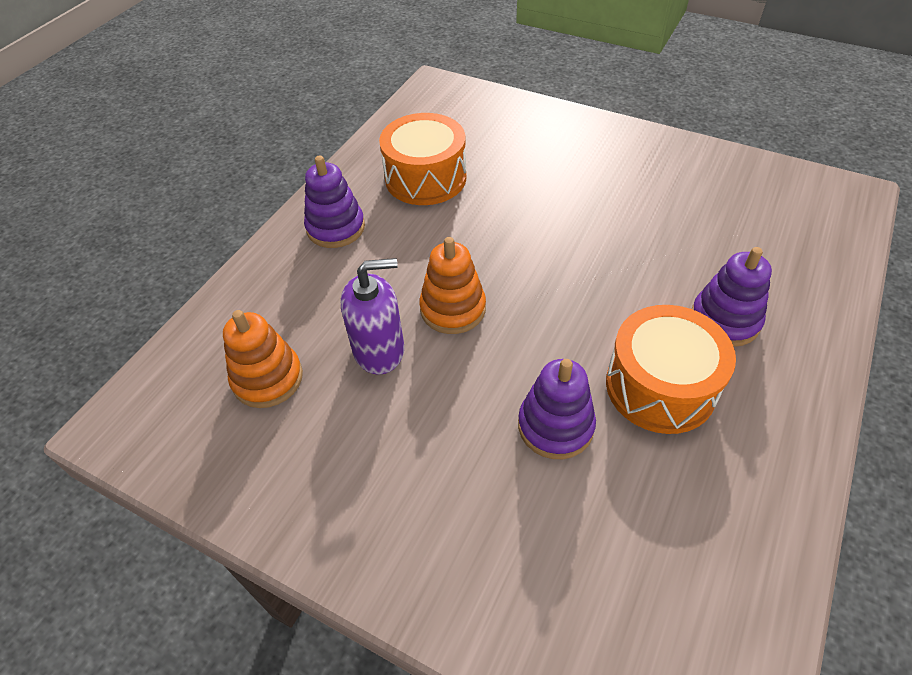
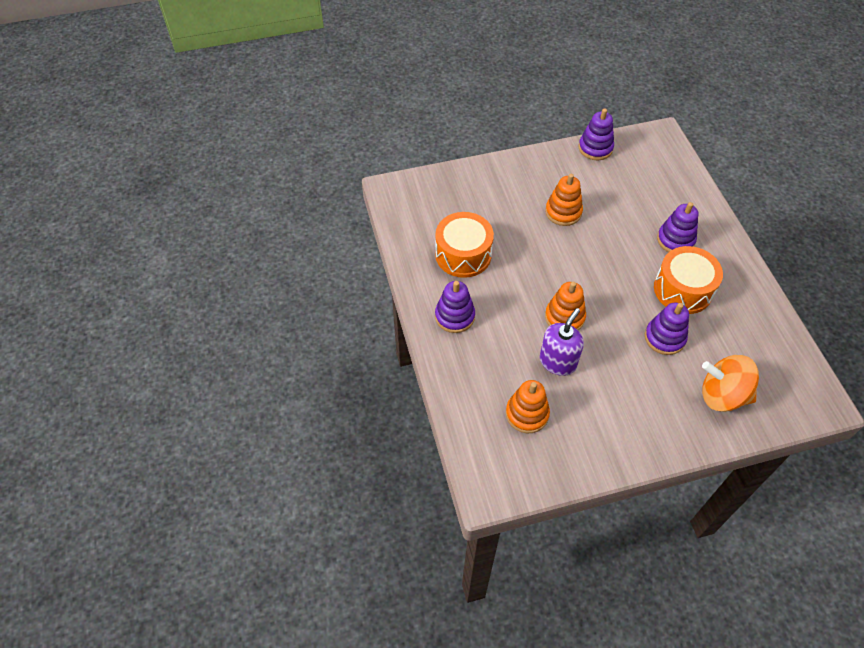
camera: 45 degrees left, 5 degrees up
none -> orange stacking toy [545,174,583,226]
none -> purple stacking toy [579,108,614,160]
none -> orange spinning top [702,355,759,412]

